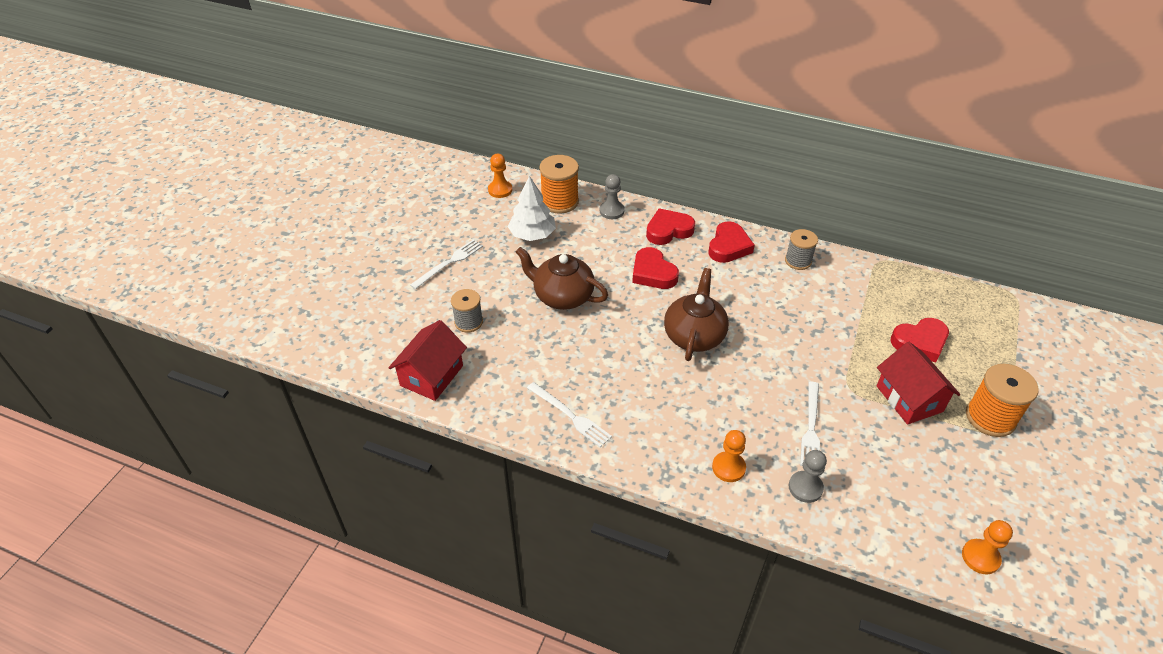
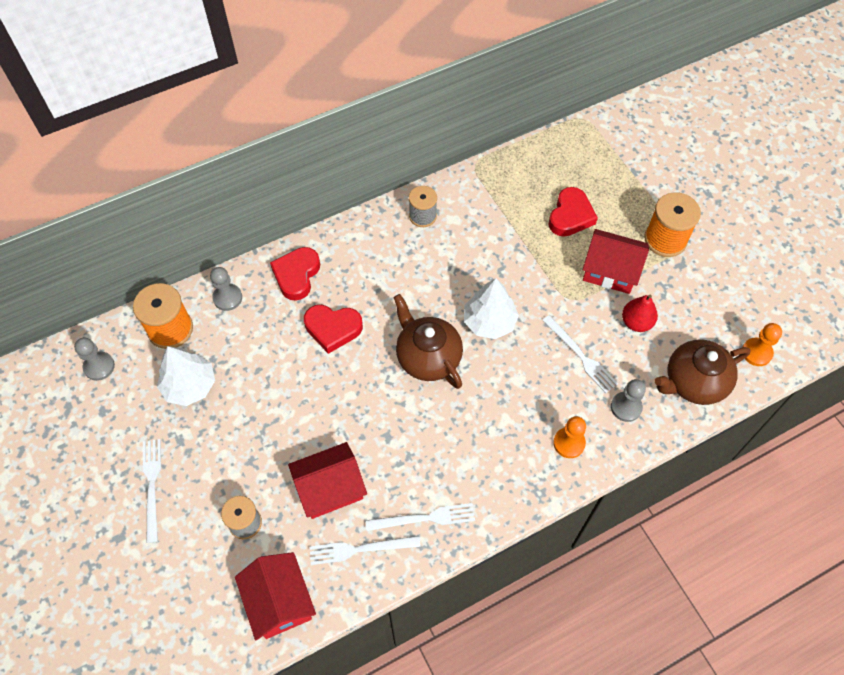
camera: 50 degrees left, 15 degrees up
orange pawn [488,154,512,198] -> grey pawn [74,338,115,381]
brown teapot [515,247,608,310] -> brown teapot moved to [655,339,751,405]
red heart [708,221,755,263] -> none
none -> red house [288,442,367,519]
none -> white fork [310,536,421,565]
none -> white tree [464,278,519,339]
none -> red pear [622,295,658,332]

